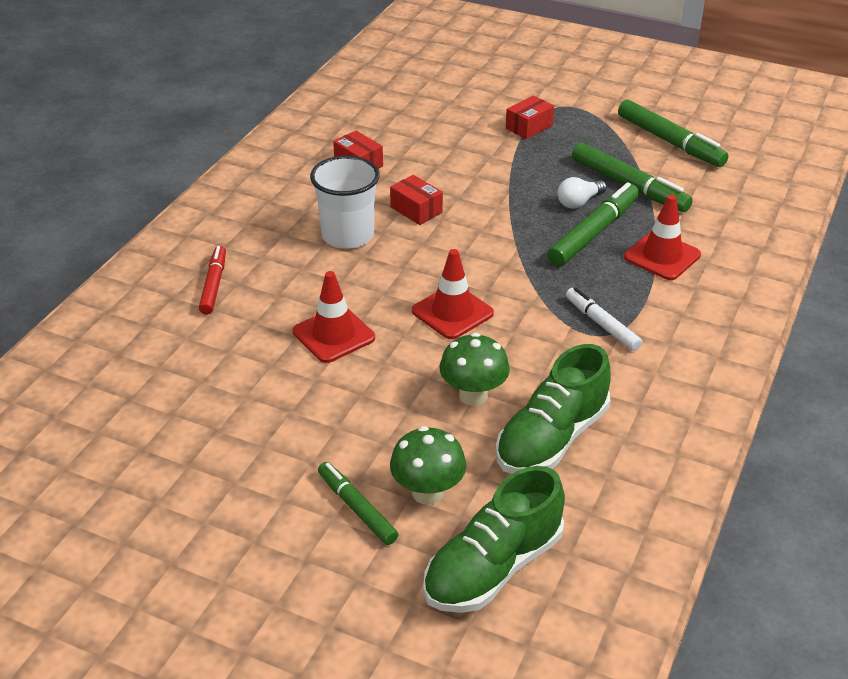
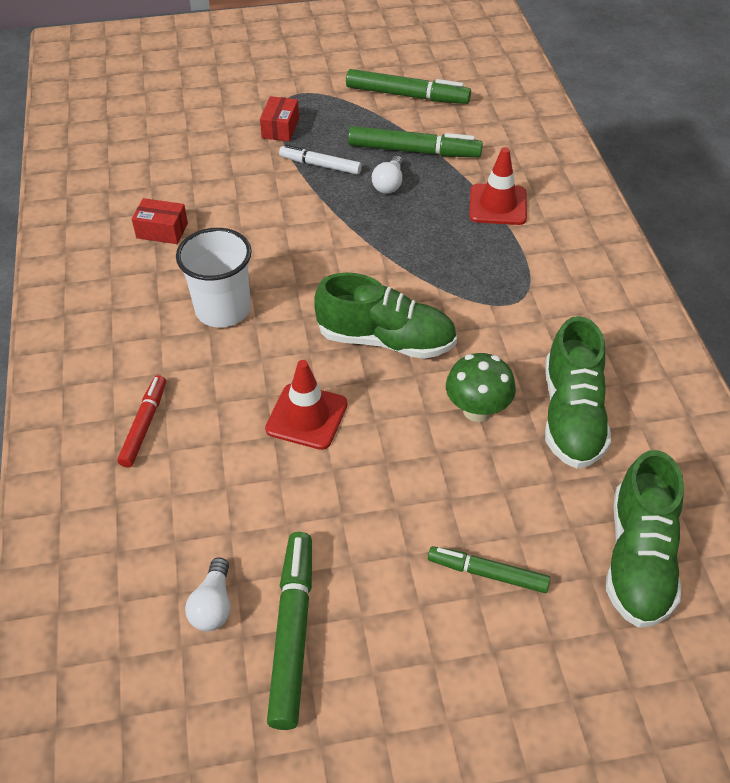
camera: 35 degrees left, 10 degrees up
red marker [199,246,226,315] -> red marker turned 45 degrees clockwise [117,375,166,468]
red box [390,175,443,225] -> none
green mushroom [390,426,466,505] -> none
red traffic cone [412,249,494,339] -> green shoe [314,273,457,359]
green marker [547,182,639,267] -> green marker moved to [267,532,312,730]
white marker [566,287,642,351] -> white marker moved to [279,145,362,175]
none -> white light bulb [185,557,230,631]

